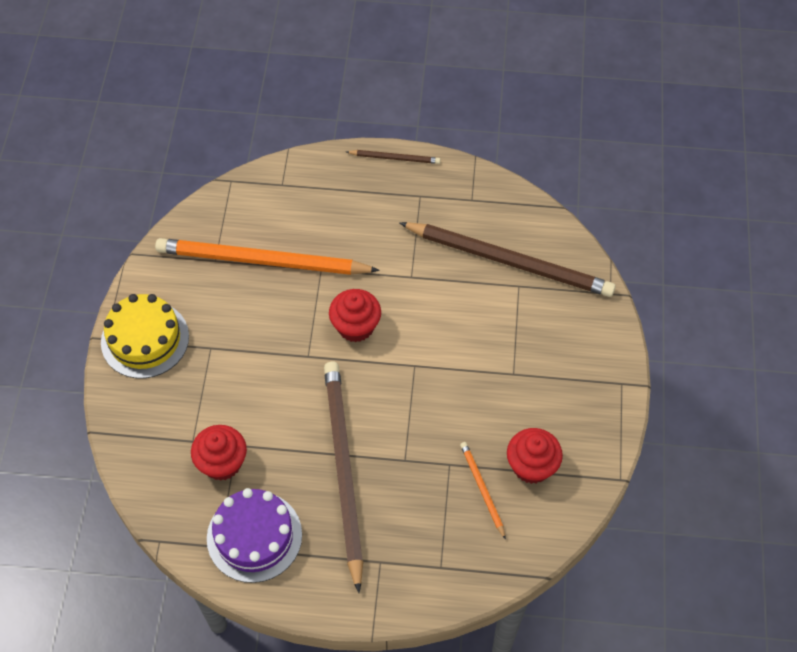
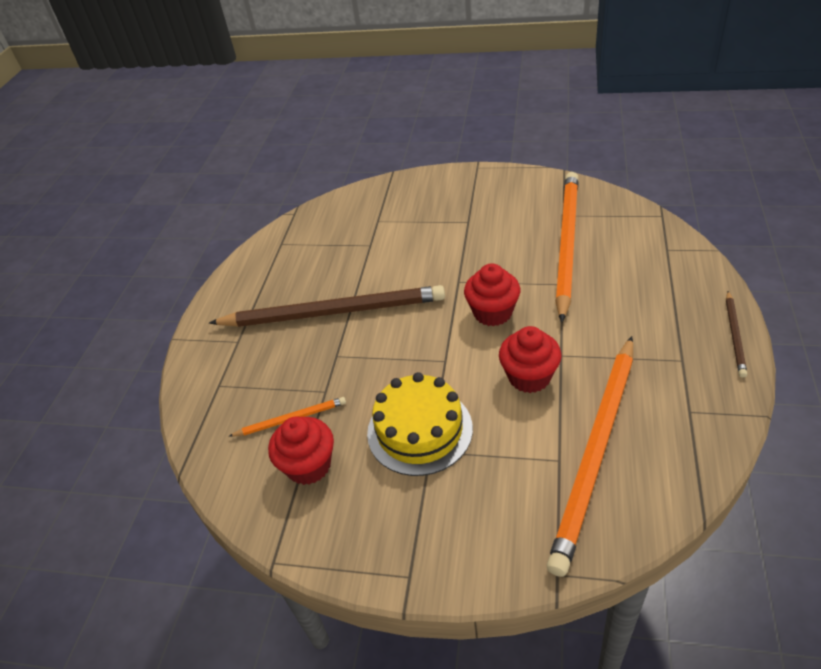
camera: 100 degrees right, 15 degrees down
yellow cake [101,294,189,378] -> yellow cake moved to [367,372,473,476]
red cupcake [191,425,247,481] -> red cupcake moved to [499,326,561,393]
purple cake [207,488,302,583] -> none
brown pencil [399,222,616,297] -> orange pencil [547,336,633,577]

